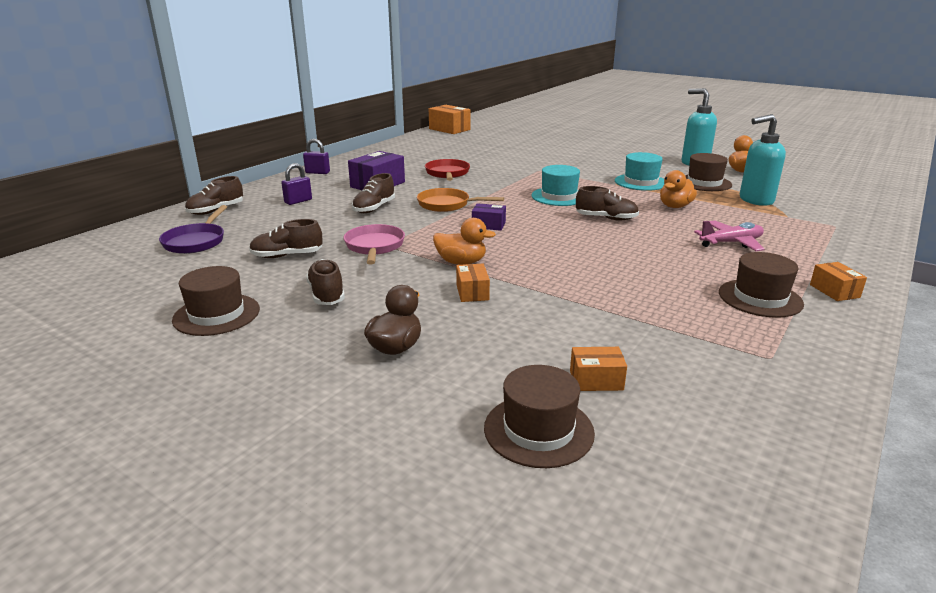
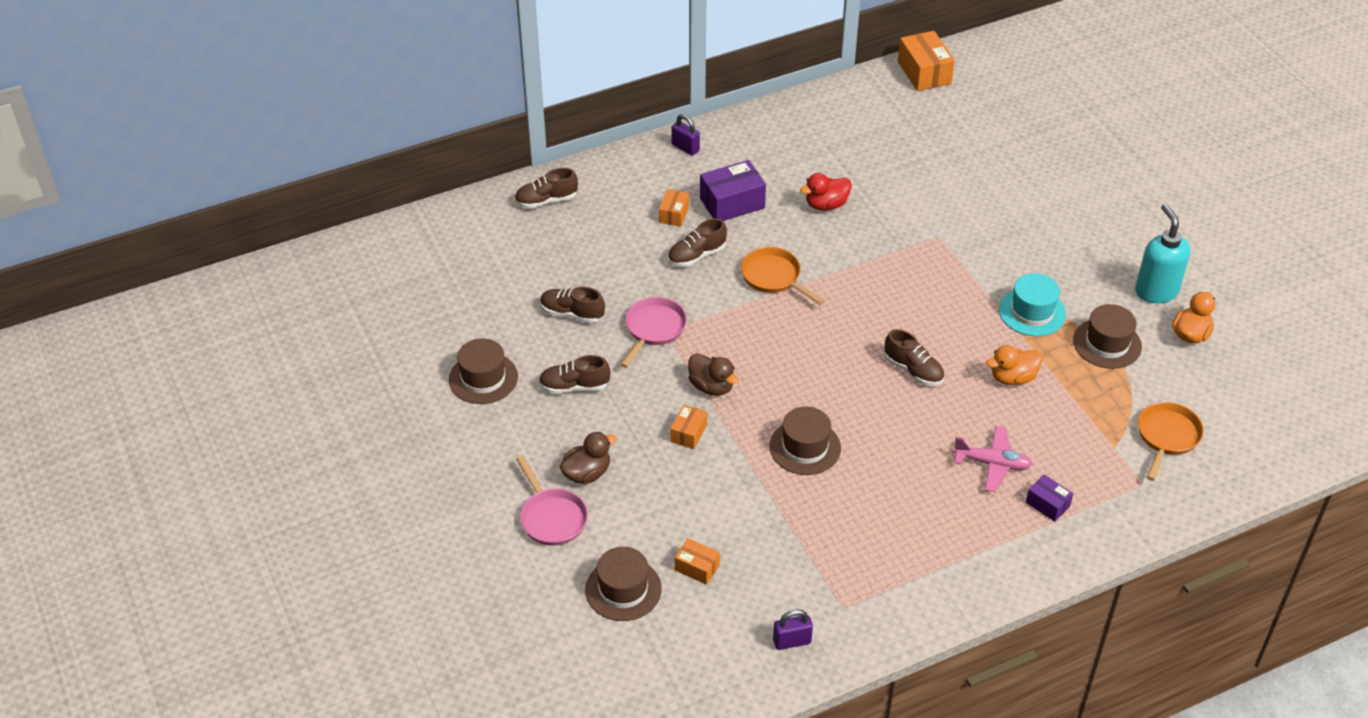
camera: 30 degrees right, 20 degrees up
purple pan [159,205,227,254] -> none
purple padlock [281,163,312,205] -> purple padlock moved to [773,609,813,650]
brown shoe [306,259,345,305] -> brown shoe turned 105 degrees counterclockwise [539,355,610,394]
red pan [425,159,470,181] -> red duck [800,173,852,211]
orange duck [433,218,496,265] -> brown duck [688,353,739,396]
purple box [472,203,506,231] -> purple box moved to [1026,474,1073,522]
turquoise hat [531,165,580,206] -> none
brown hat [719,252,804,318] -> brown hat moved to [769,406,841,475]
turquoise soap dispenser [740,114,786,206] -> none
orange box [810,262,867,301] -> orange box moved to [659,189,689,227]
none -> pink pan [516,456,588,546]
none -> orange pan [1138,402,1204,481]

